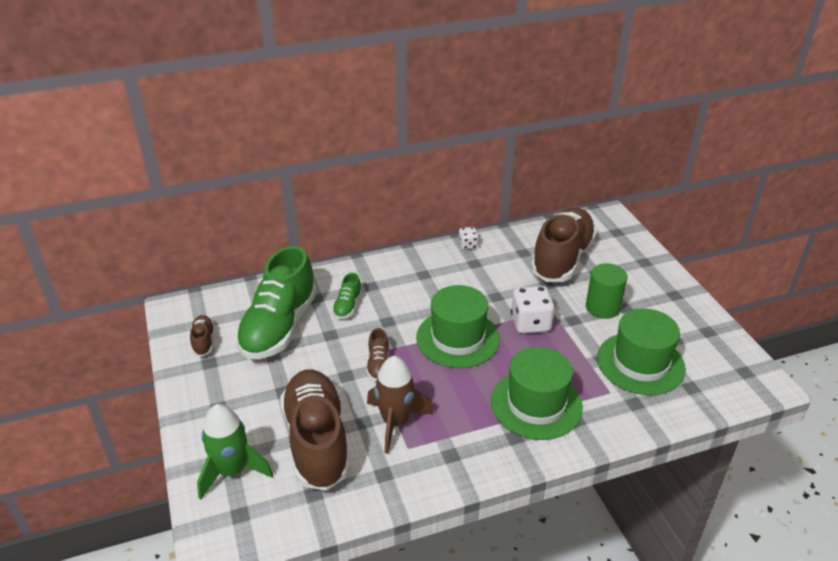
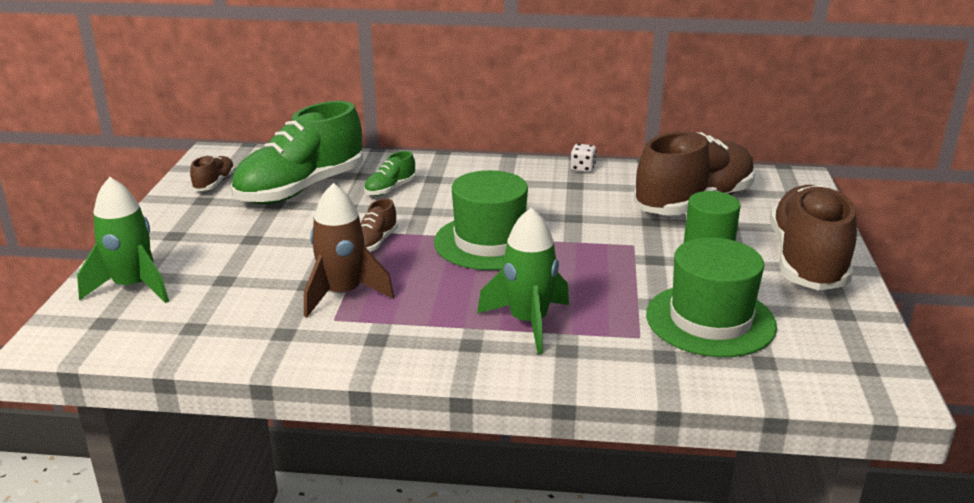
camera: 25 degrees right, 10 degrees down
brown shoe [280,370,351,491] -> brown shoe moved to [770,184,857,291]
green hat [491,347,583,440] -> green rocket [477,207,569,354]
white dice [511,286,555,334] -> none

